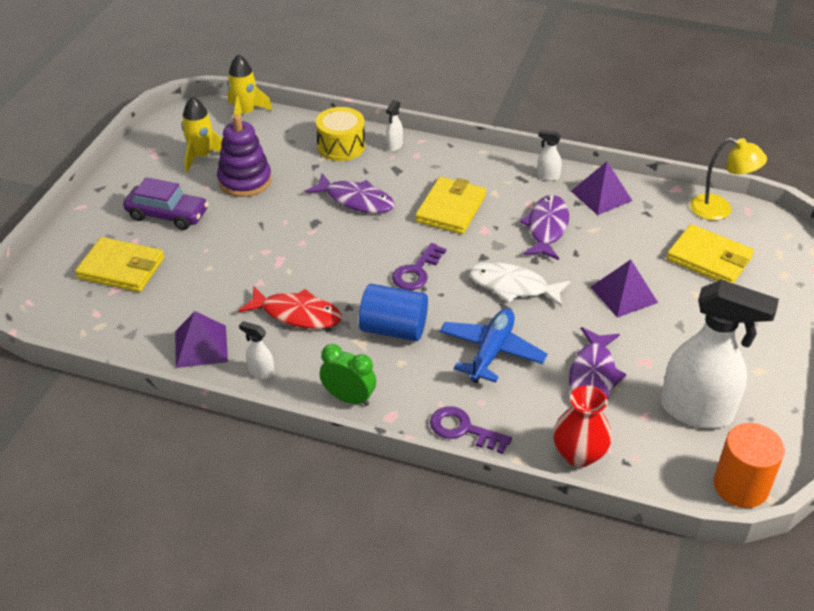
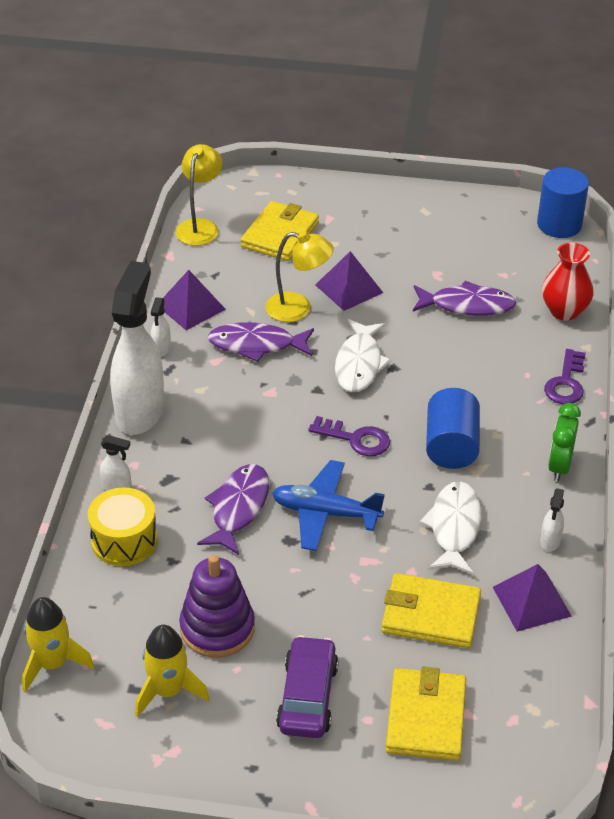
camera: 100 degrees left, 0 degrees up
red fish [238,286,342,329] -> white fish [420,481,481,574]
yellow wallet [415,177,486,234] -> yellow wallet moved to [381,573,481,648]
blue plane [440,308,547,383] -> blue plane moved to [272,460,385,551]
white spray bottle [661,279,779,429] -> white spray bottle moved to [110,261,164,435]
orange cylinder [713,423,785,508] -> blue cylinder [537,167,589,238]
none -> yellow lamp [265,231,334,322]

